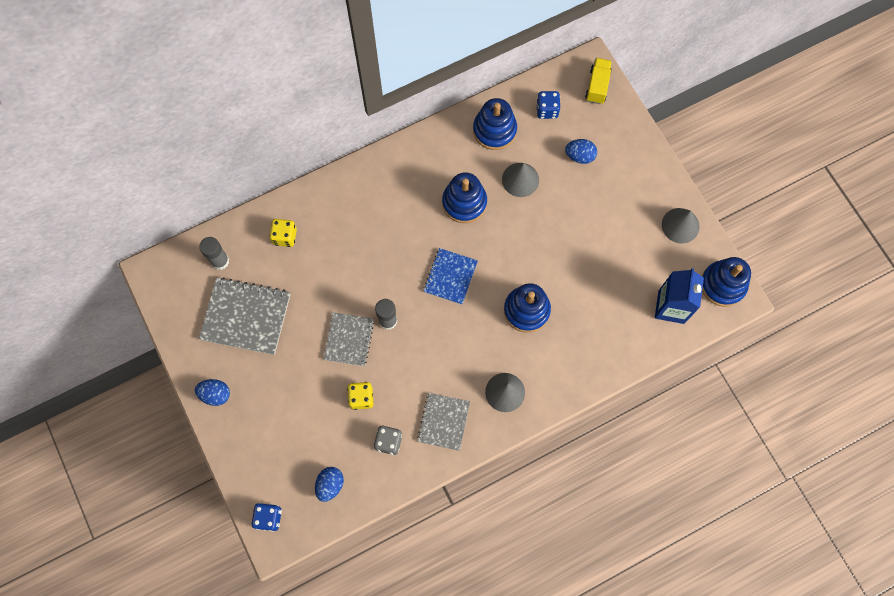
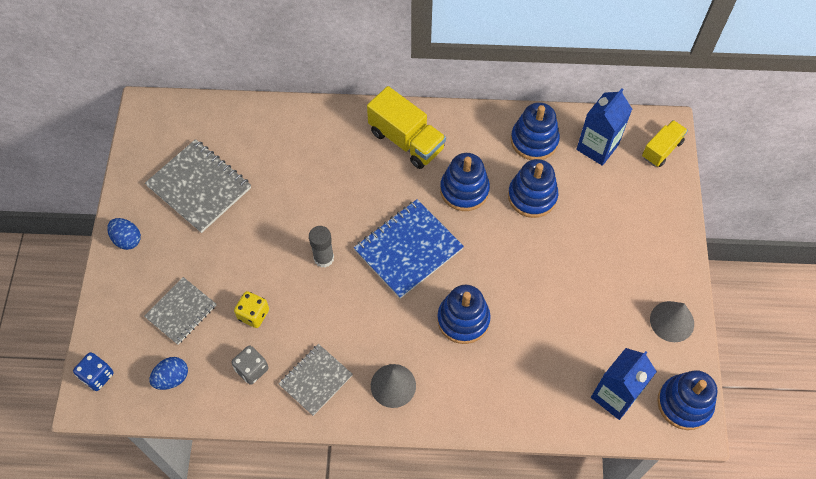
camera: 30 degrees right, 10 degrees down
grey glue stick [199,237,229,270] -> none
yellow dice [269,219,297,247] -> none
grey notebook [323,312,374,366] -> grey notebook moved to [144,277,216,345]
blue notebook [423,248,478,305] -> blue notebook [354,199,464,299], size x1.57
grey cone [502,163,539,197] -> blue stacking toy [508,159,558,218]
blue dice [536,91,560,119] -> blue carton [576,88,632,166]
blue egg [565,139,597,164] -> none
none -> yellow truck [367,86,446,169]

